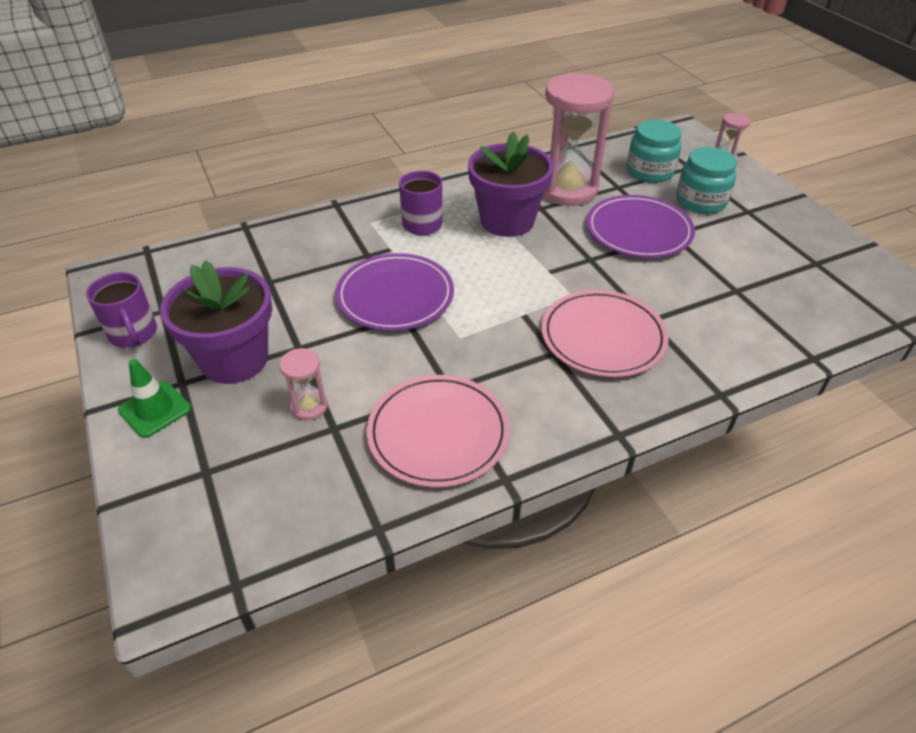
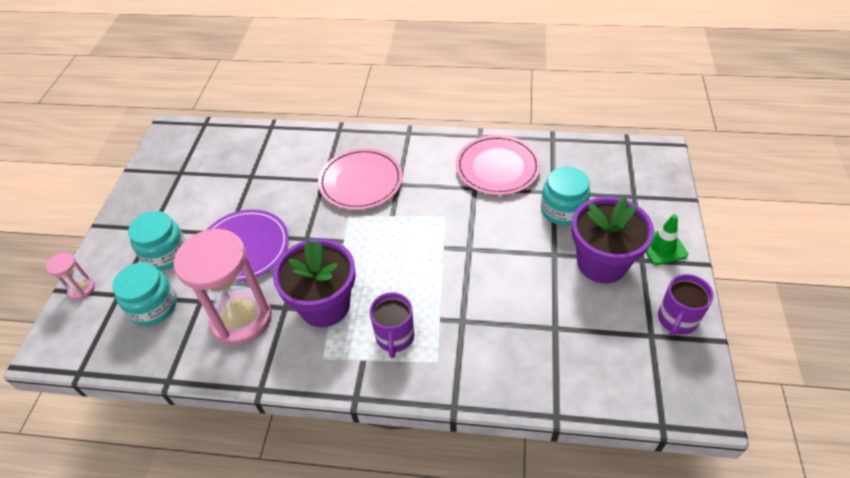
camera: 145 degrees left, 5 degrees up
purple mug [86,272,157,348] -> purple mug turned 150 degrees counterclockwise [658,274,714,336]
pink hourglass [279,348,328,420] -> turquoise jar [541,167,590,226]
purple plate [335,253,454,331] -> none

